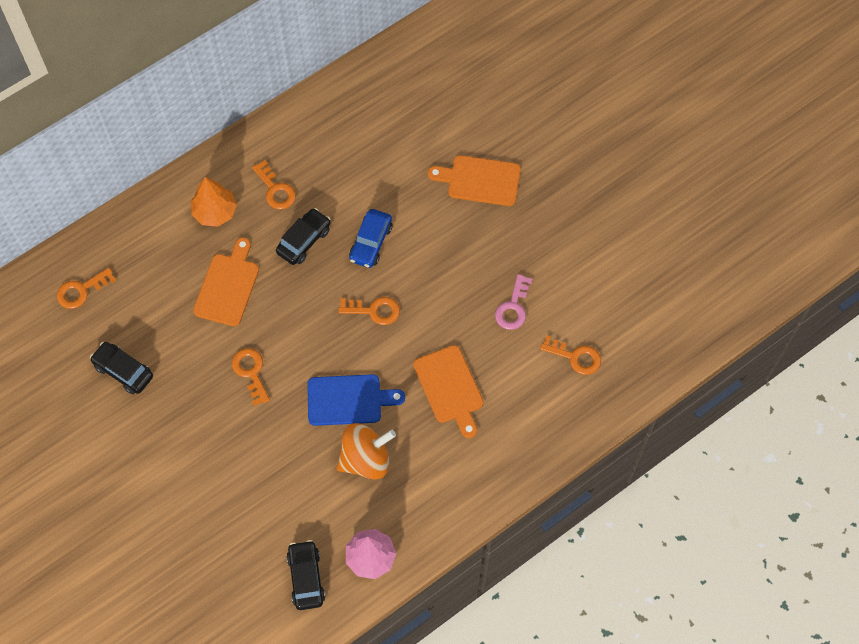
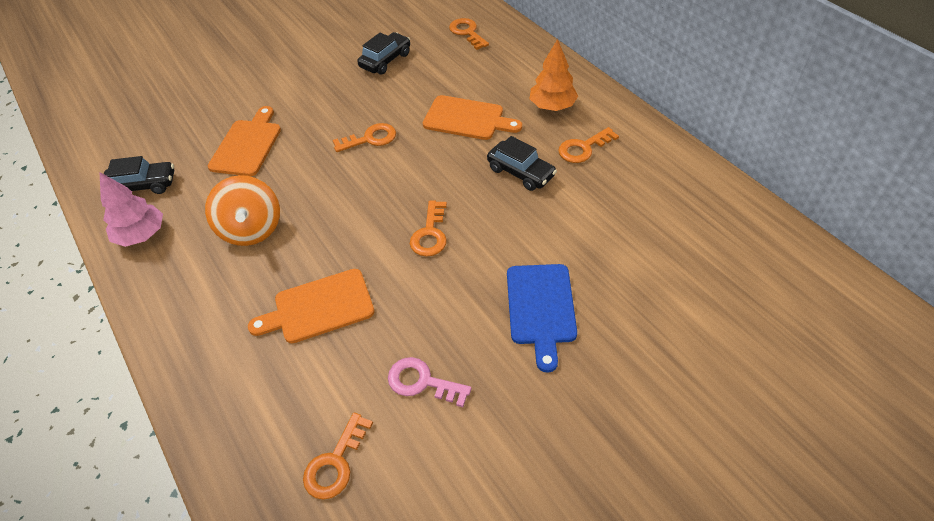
camera: 95 degrees right, 15 degrees down
blue cutting board [307,374,405,426] -> blue cutting board moved to [507,264,577,373]
blue car [349,209,392,268] -> none
orange cutting board [428,155,521,206] -> orange cutting board moved to [208,106,281,176]

